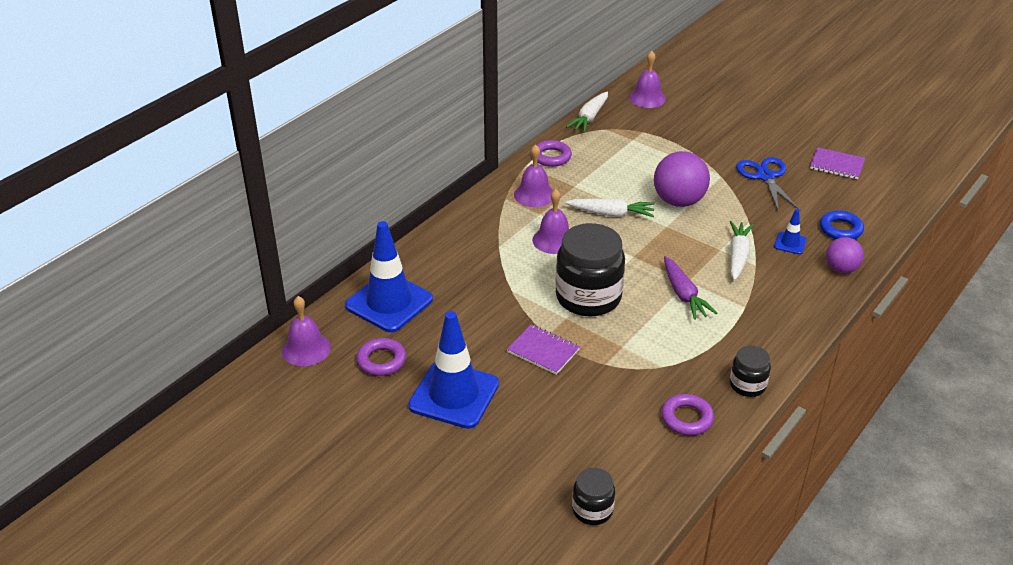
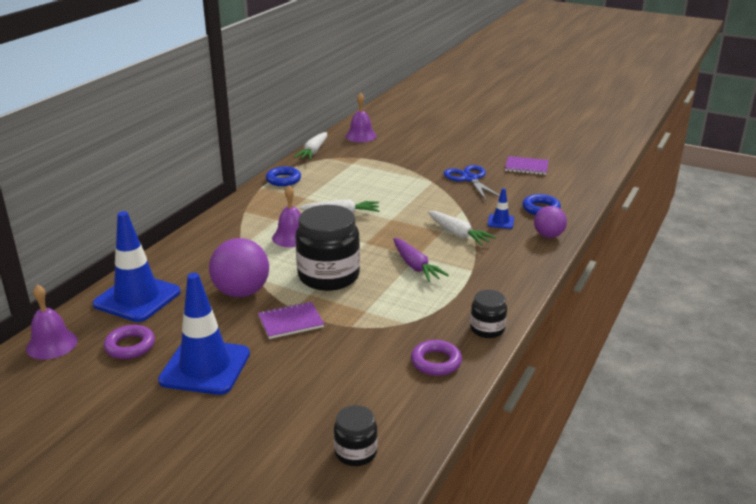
camera: 10 degrees left, 10 degrees down
purple notebook [507,325,580,375] -> purple notebook turned 45 degrees counterclockwise [258,301,324,339]
purple bell [514,144,553,207] -> none
purple ring [537,140,572,167] -> blue ring [266,166,301,186]
purple ball [654,151,710,207] -> purple ball moved to [209,238,269,297]
white carrot [730,221,754,280] -> white carrot turned 135 degrees clockwise [428,211,496,246]

